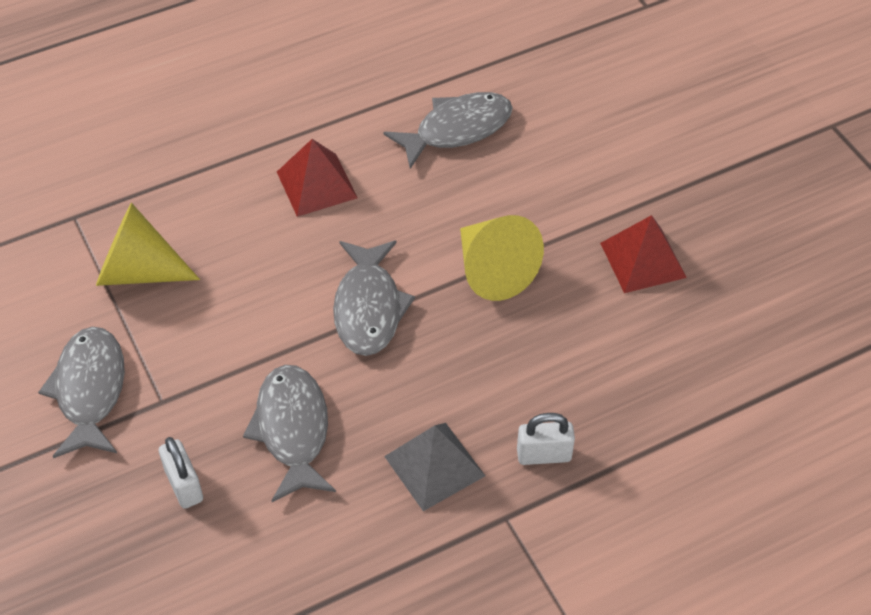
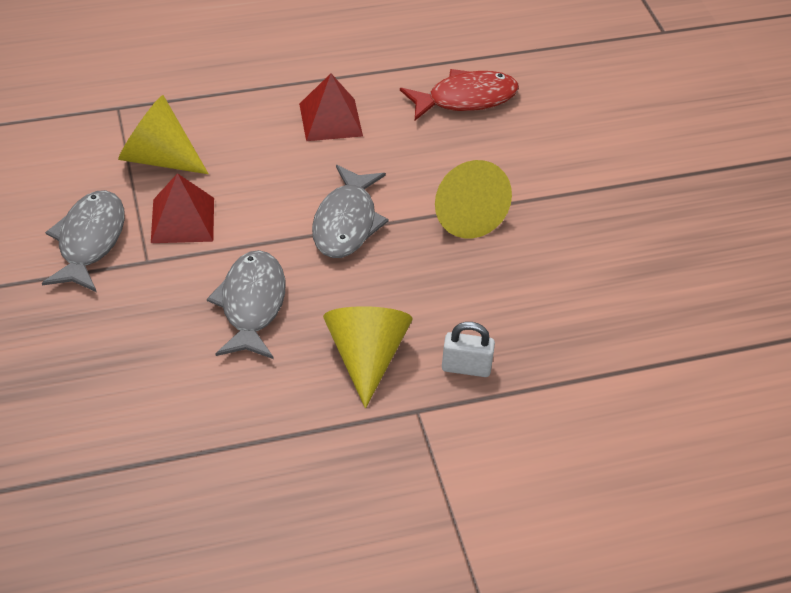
camera: 10 degrees right, 5 degrees down
white padlock [159,437,203,509] -> none
grey fish [384,92,513,169] -> red fish [400,69,519,120]
grey pyramid [384,423,485,511] -> yellow cone [323,306,413,408]
red pyramid [600,215,687,293] -> red pyramid moved to [151,173,214,243]

